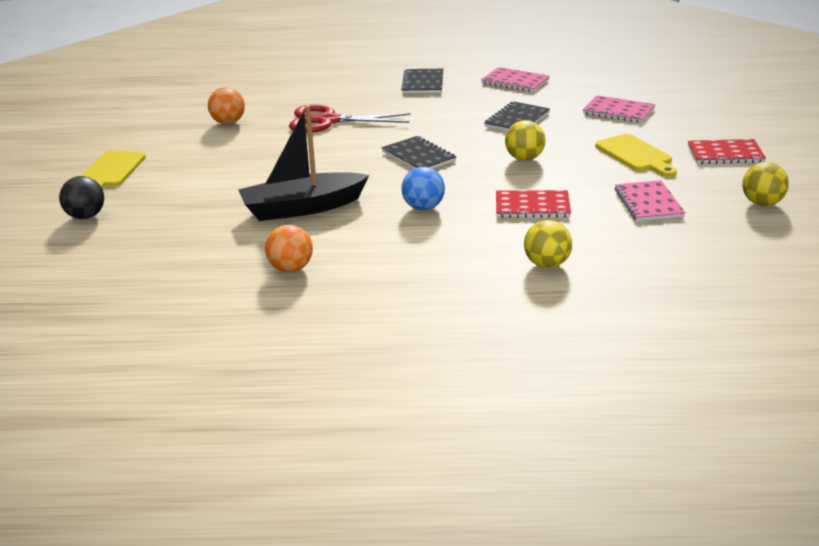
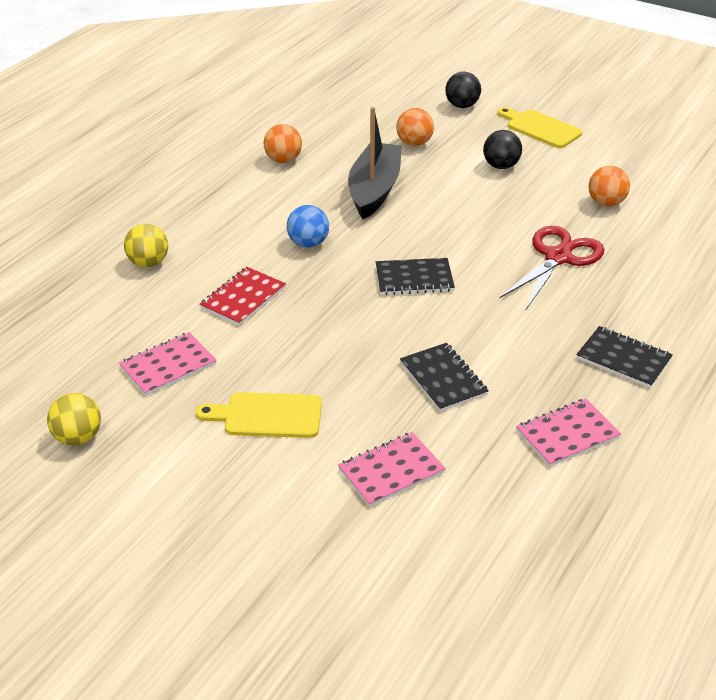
camera: 120 degrees right, 10 degrees up
yellow ball [505,120,545,161] -> none
pink notebook [614,180,685,221] -> pink notebook turned 60 degrees counterclockwise [119,332,217,396]
red notebook [688,139,766,164] -> none
none -> orange ball [396,108,434,146]
none -> black ball [483,130,522,169]

